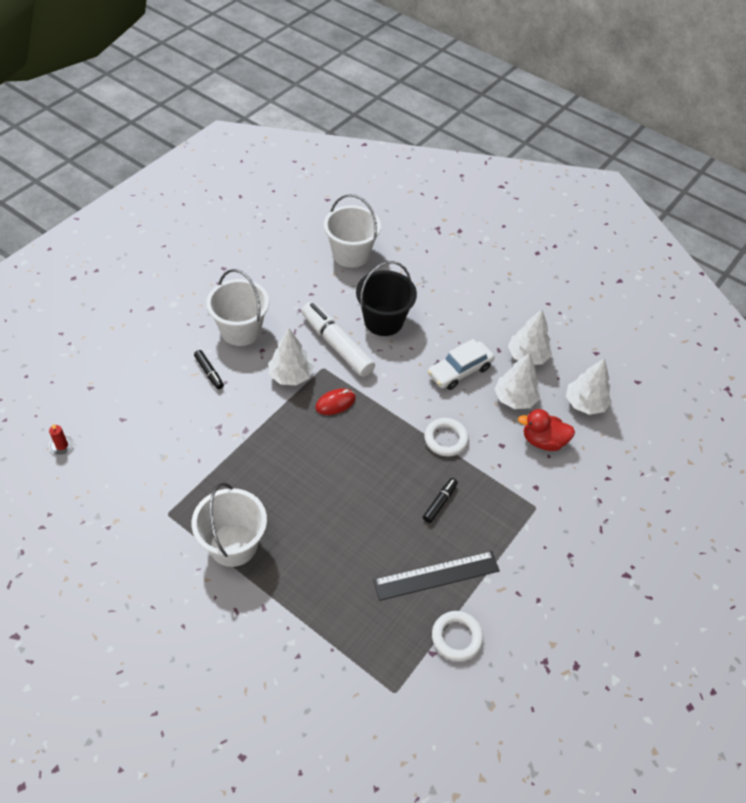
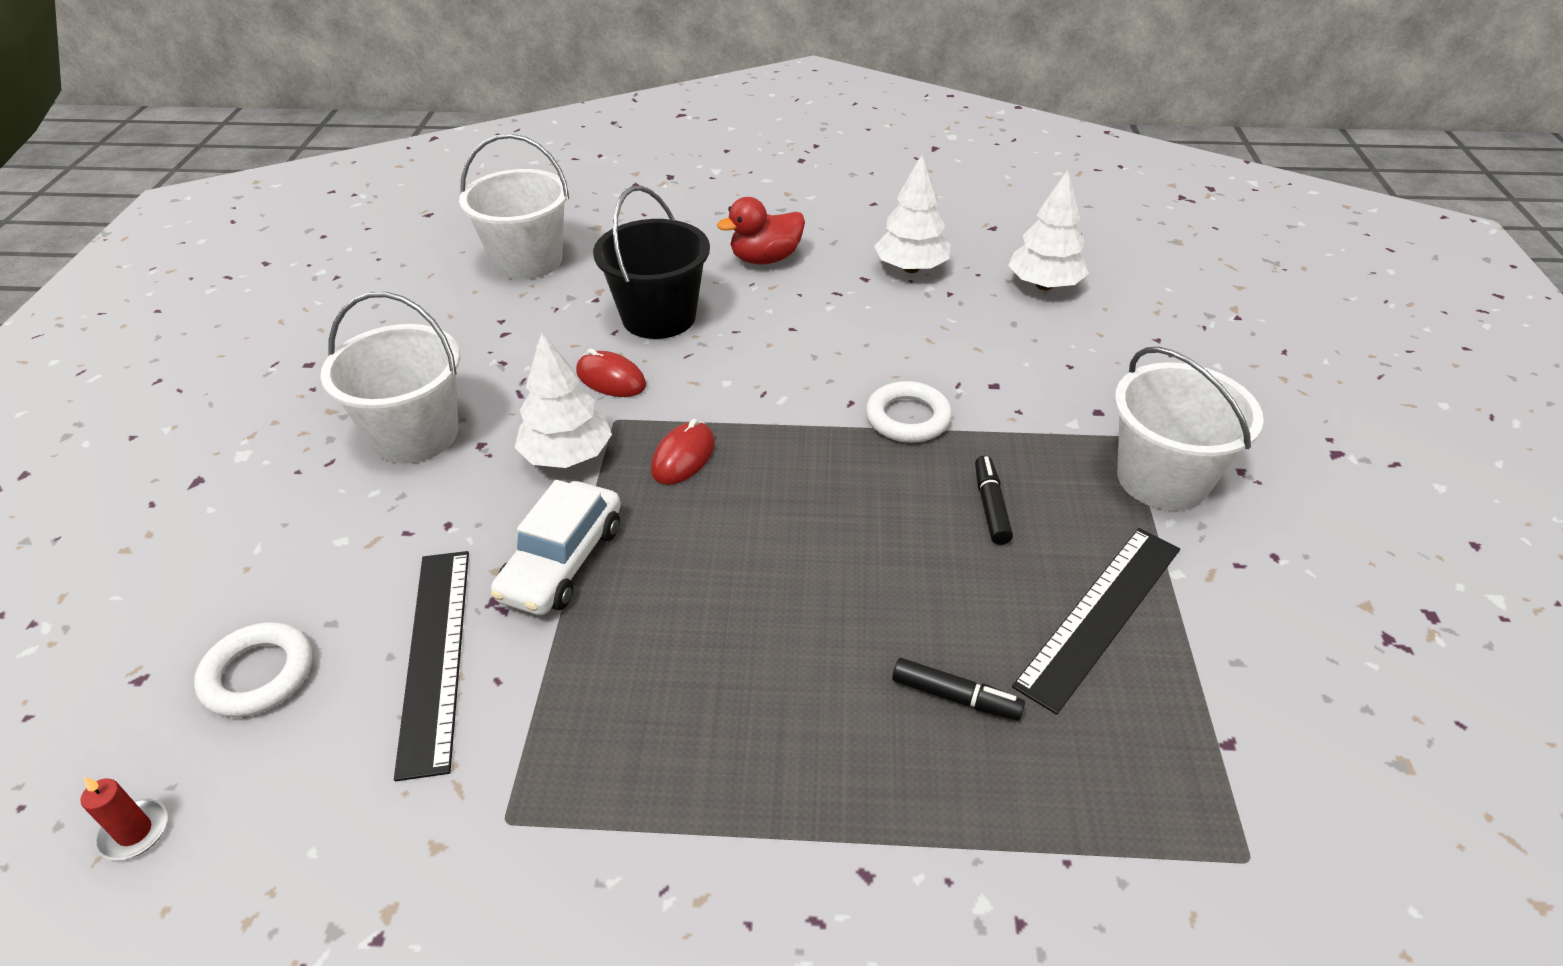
camera: 30 degrees left, 10 degrees down
white bucket [192,483,267,567] -> white bucket moved to [1114,347,1264,511]
black marker [194,350,224,389] -> black marker moved to [892,658,1025,721]
white marker [302,302,375,377] -> red mouse [576,349,646,397]
white car [428,339,494,390] -> white car moved to [491,480,621,615]
white ring [432,611,483,662] -> white ring moved to [194,622,312,717]
white tree [495,353,540,409] -> none
red duck [518,409,575,451] -> red duck moved to [717,197,805,265]
none -> black ruler [394,551,469,781]

